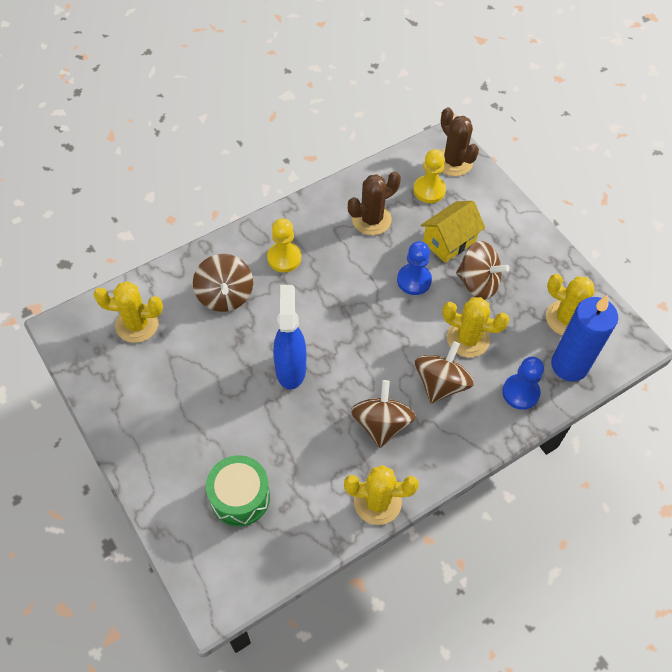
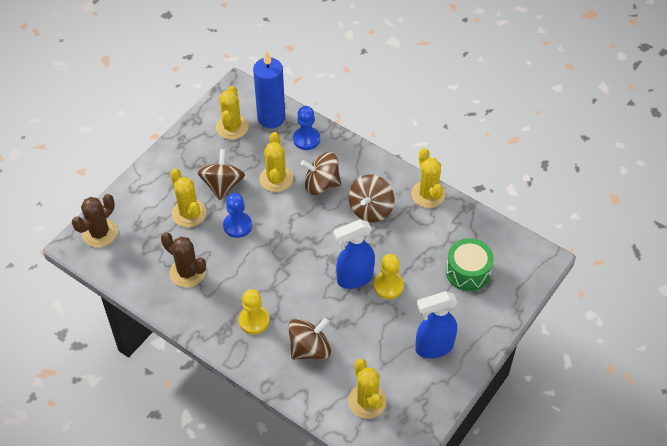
camera: 110 degrees left, 5 degrees down
brown spinning top [351,380,416,448] -> brown spinning top turned 45 degrees counterclockwise [349,174,394,222]
yellow pawn [413,149,446,203] -> yellow pawn moved to [374,254,404,299]
yellow house [421,201,485,263] -> yellow cactus [170,169,206,227]
none -> blue spray bottle [415,291,457,359]

